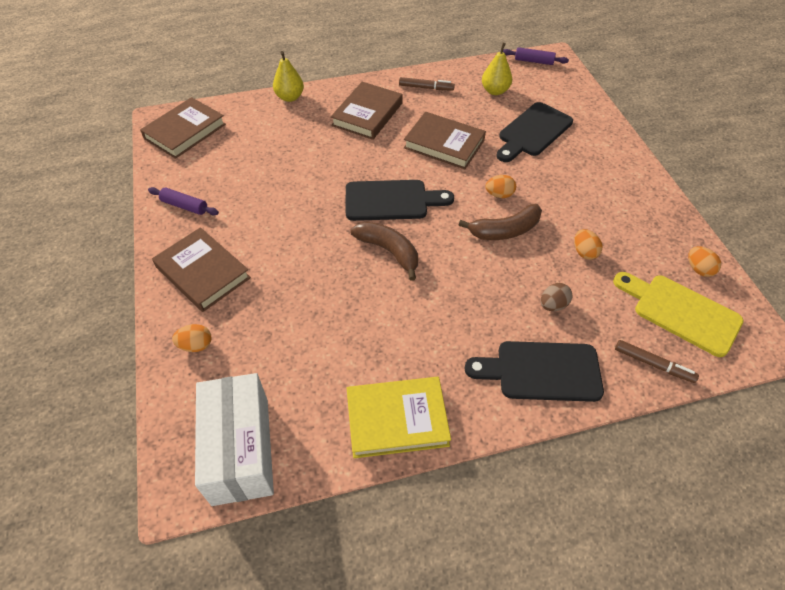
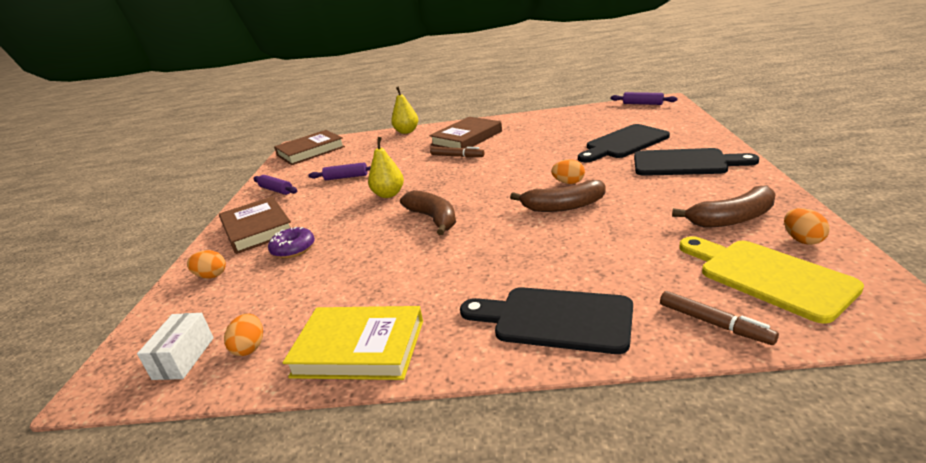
camera: 20 degrees right, 25 degrees down
white box [195,373,274,506] -> white box [137,313,214,380], size x0.51
black cutting board [346,180,454,221] -> black cutting board moved to [634,148,759,176]
brown marker [399,77,455,91] -> brown marker moved to [430,147,485,158]
brown book [404,112,486,169] -> none
yellow pear [482,43,512,95] -> yellow pear moved to [368,137,404,198]
brown egg [541,283,573,311] -> none
orange egg [574,229,602,260] -> orange egg moved to [224,314,263,356]
none -> purple donut [268,227,315,258]
none -> purple rolling pin [309,162,371,180]
none -> brown banana [672,185,776,228]

